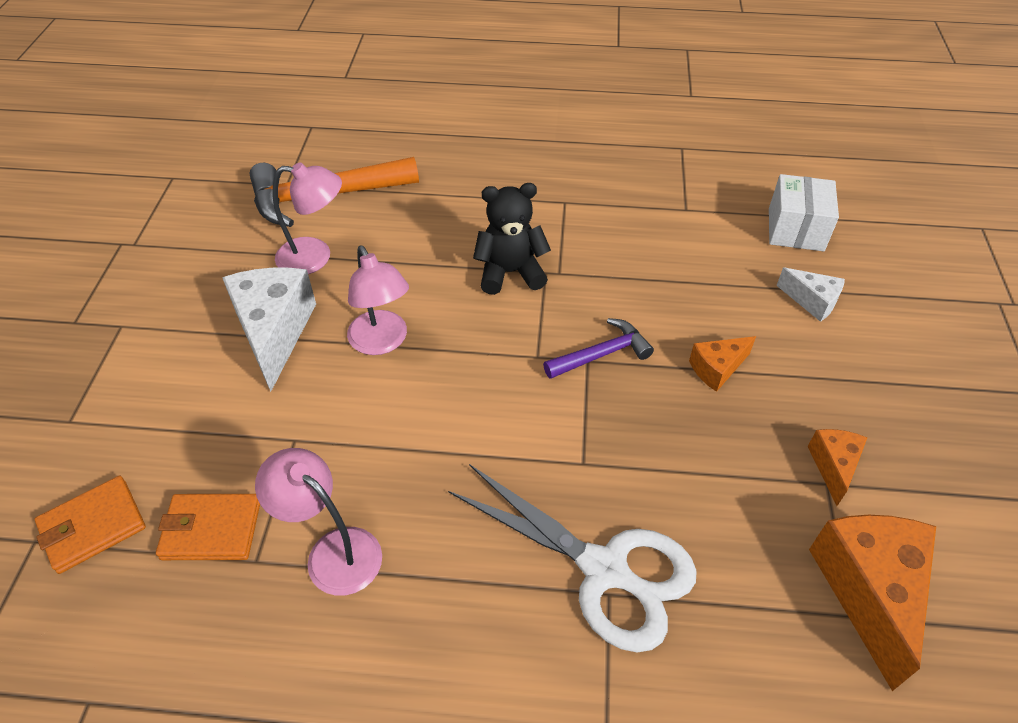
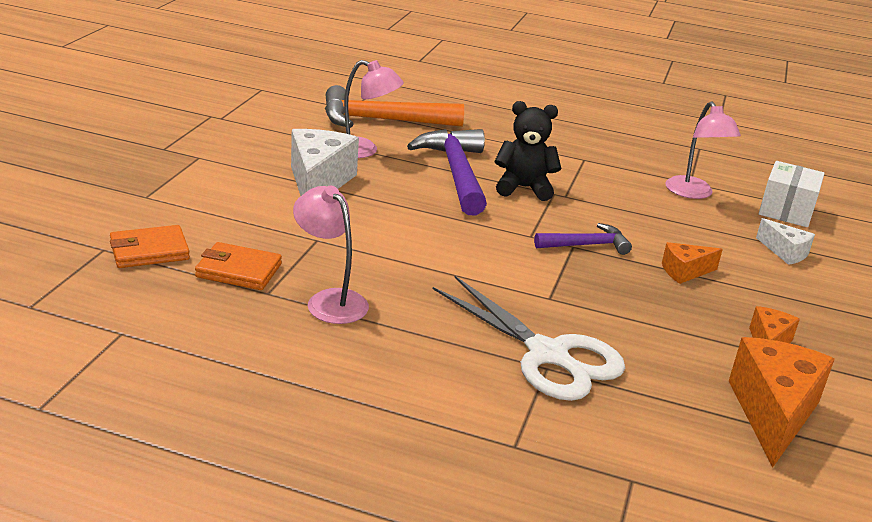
camera: 10 degrees right, 20 degrees down
pink lamp [347,245,409,355] -> pink lamp moved to [665,101,741,199]
none -> purple hammer [407,129,487,215]

